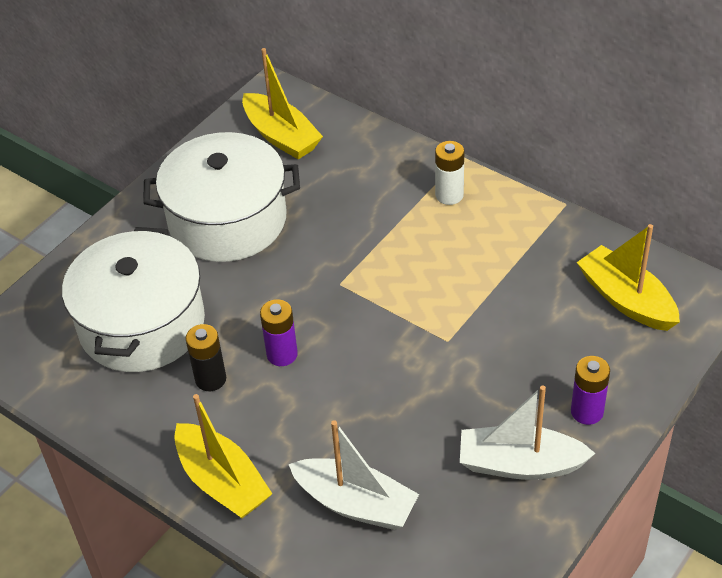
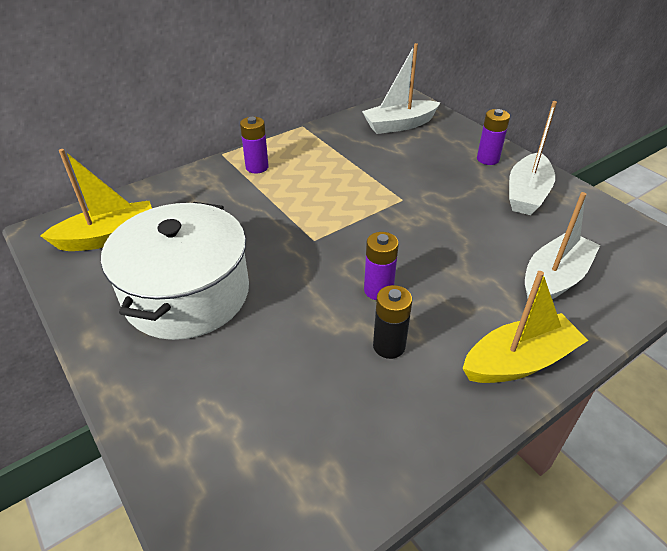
camera: 75 degrees left, 5 degrees down
white pot [62,227,205,372] -> none
white battery [435,141,464,205] -> purple battery [240,117,269,173]
yellow boat [577,224,680,331] -> white boat [362,43,441,134]

